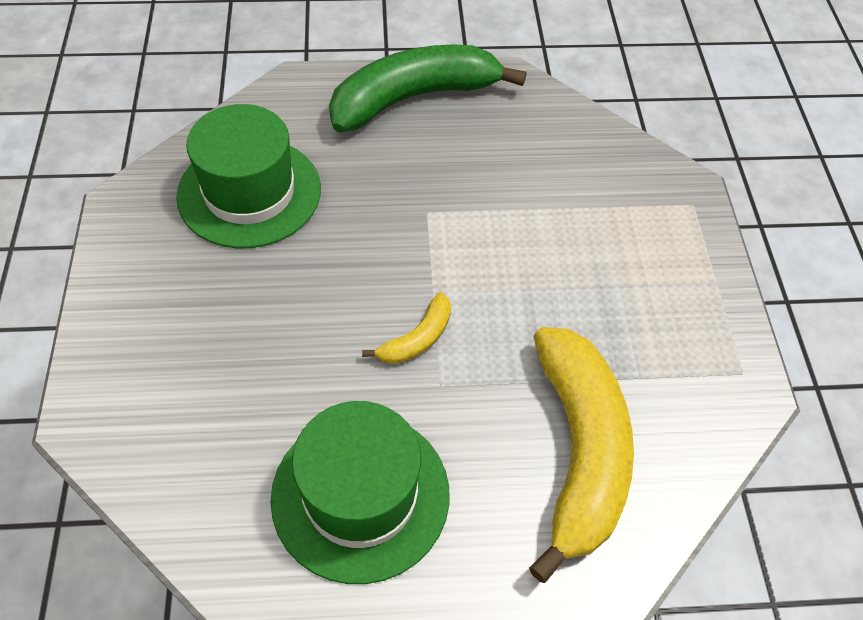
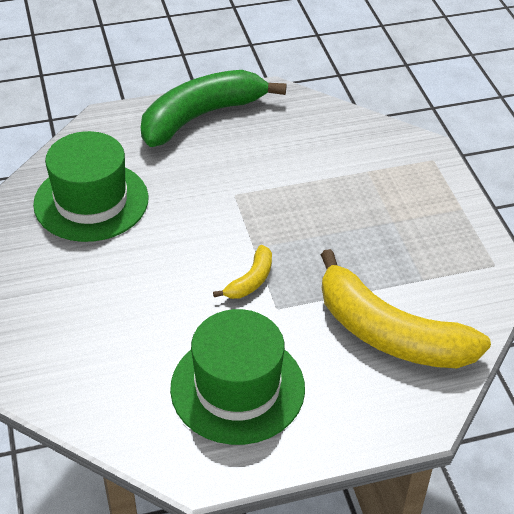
camera: 10 degrees left, 10 degrees down
yellow banana [529,327,634,583] -> yellow banana turned 135 degrees clockwise [321,249,491,368]

